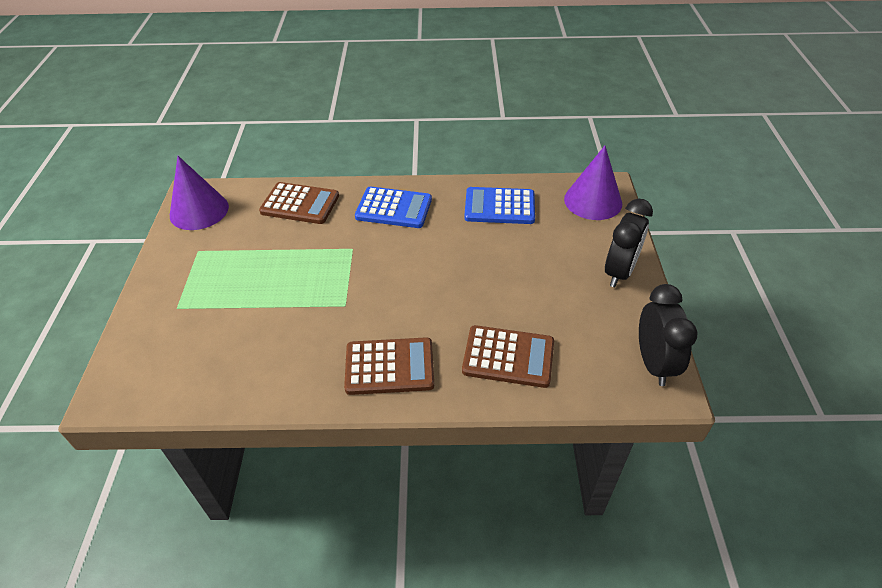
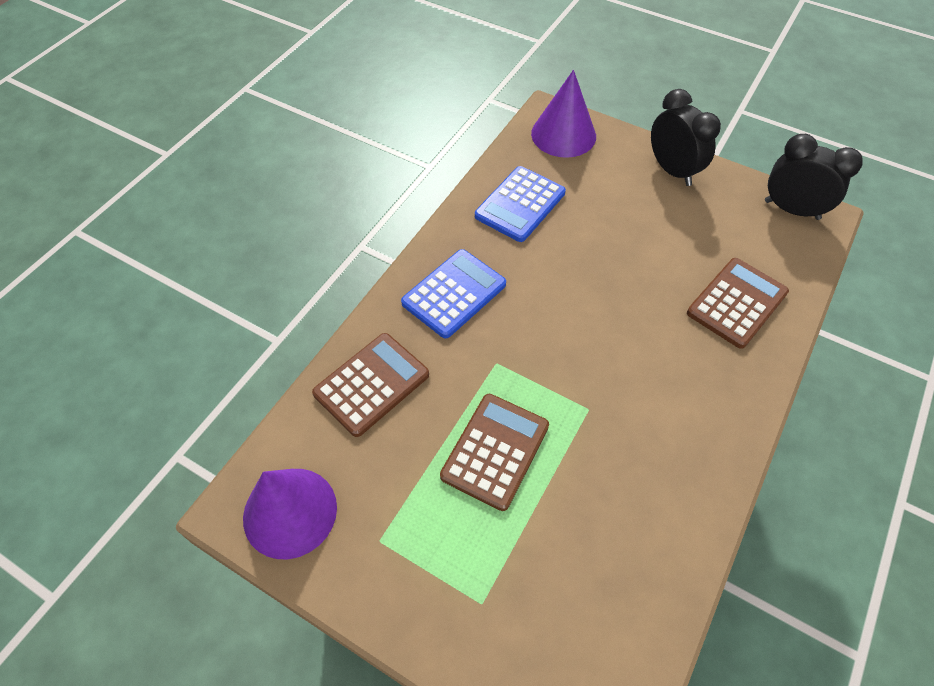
camera: 60 degrees left, 10 degrees up
brown calculator [344,337,434,395] -> brown calculator moved to [440,394,549,511]

